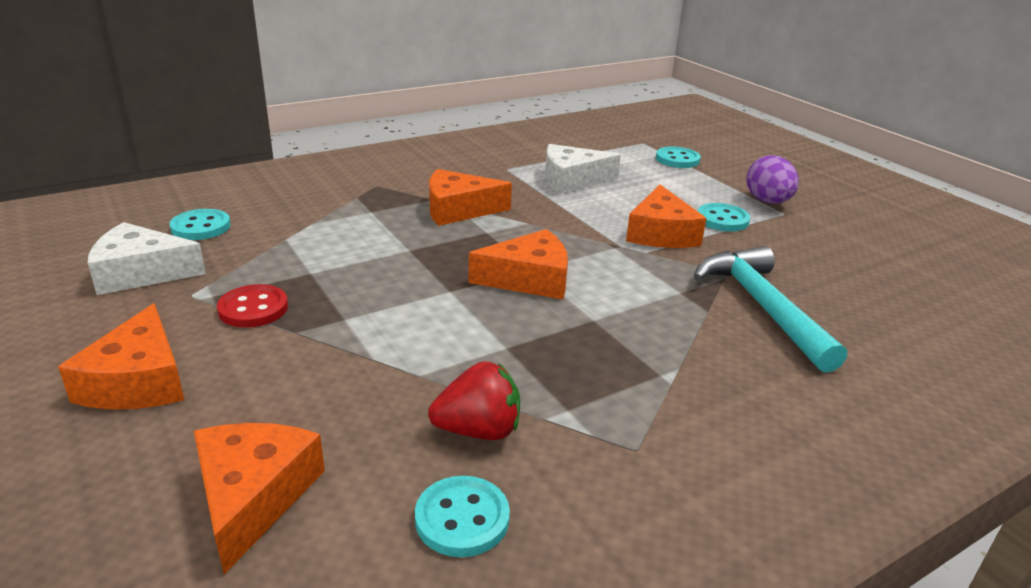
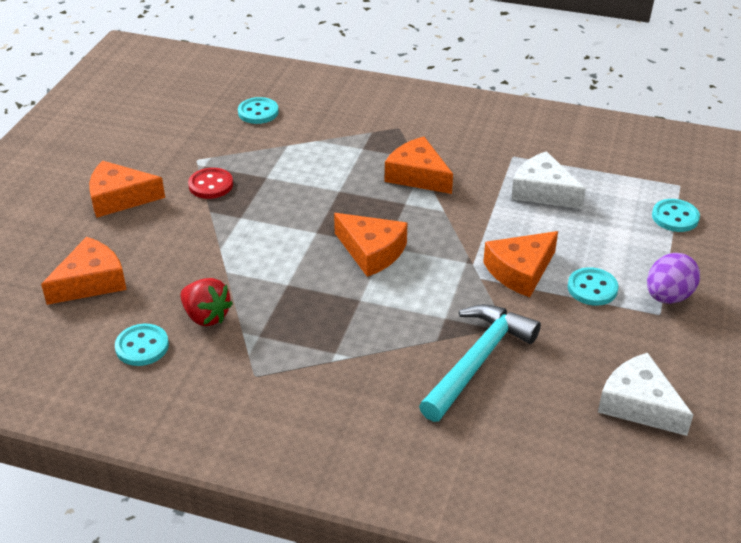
camera: 50 degrees right, 10 degrees up
orange cheese [58,303,184,410] -> orange cheese turned 45 degrees clockwise [89,160,165,218]
white cheese [88,222,206,295] -> white cheese moved to [598,353,693,436]

